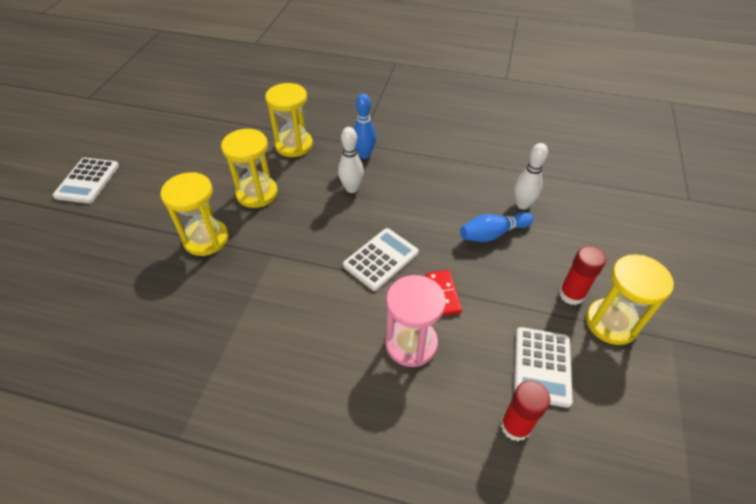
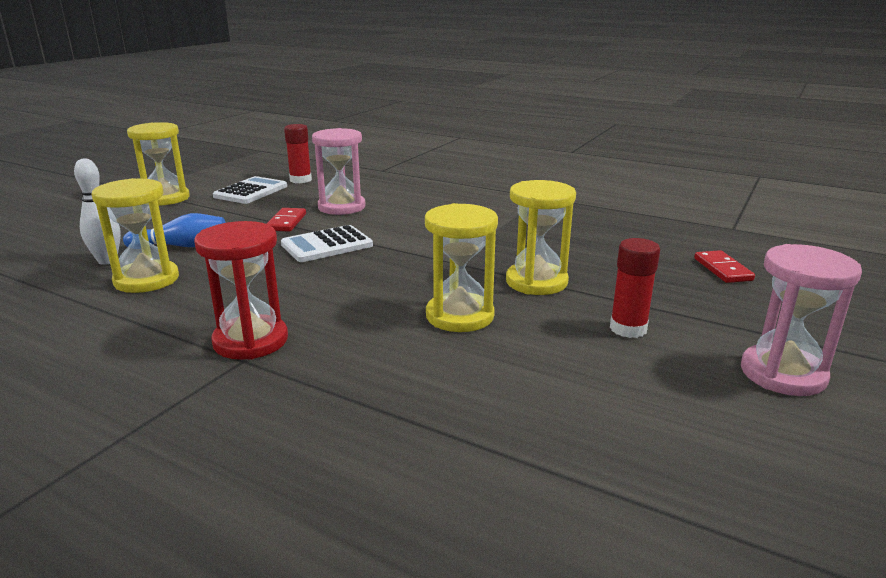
camera: 165 degrees left, 25 degrees down
white calculator [53,158,119,204] -> pink hourglass [741,244,862,396]
yellow hourglass [265,83,313,157] -> yellow hourglass moved to [91,178,179,293]
white bowling pin [338,127,364,193] -> none
blue bowling pin [354,93,376,159] -> red hourglass [194,221,288,360]
red glue stick [559,246,606,305] -> red glue stick moved to [610,238,660,338]
none -> red domino [694,250,755,283]

